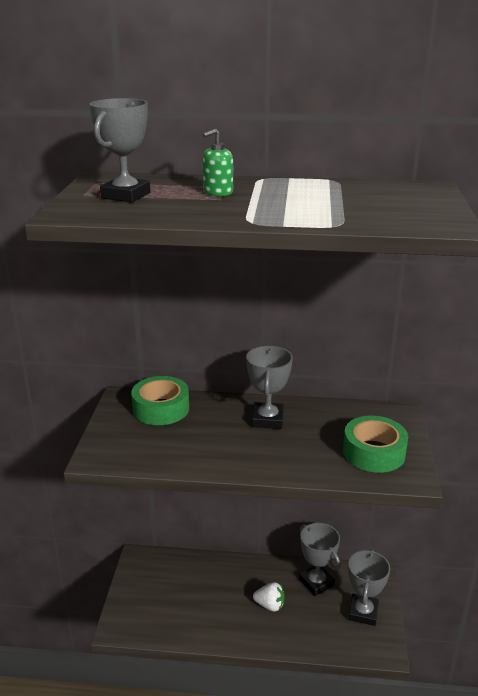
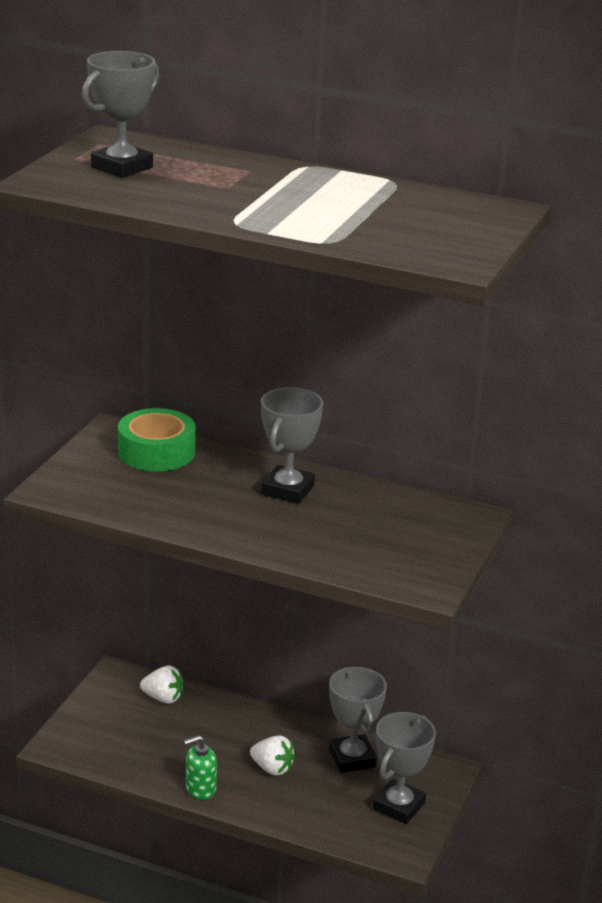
camera: 15 degrees right, 0 degrees up
green soap dispenser [202,129,233,196] -> green soap dispenser moved to [184,735,217,800]
green tape [343,416,408,473] -> none
none -> white strawberry [140,666,184,704]

